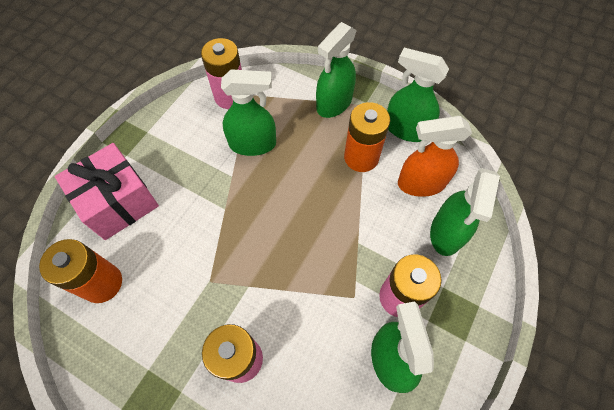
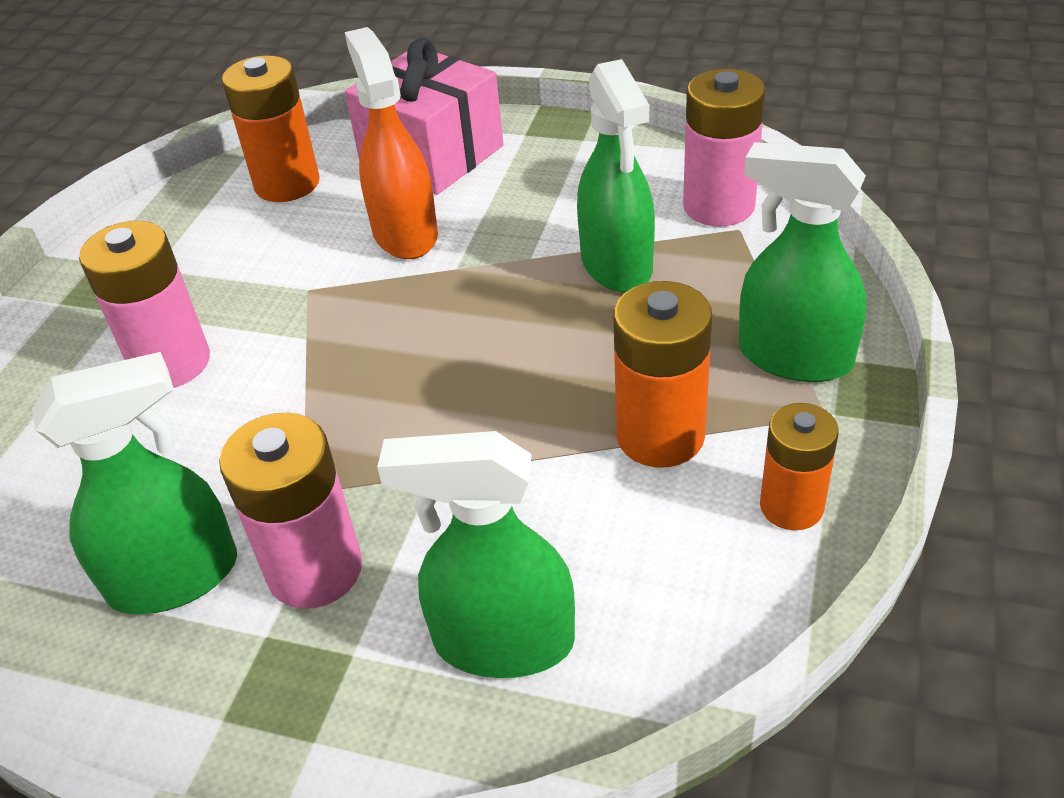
camera: 80 degrees right, 20 degrees down
green spray bottle [387,48,449,142] -> orange battery [760,403,839,530]
orange spray bottle [398,116,472,197] -> orange spray bottle moved to [345,27,438,259]

